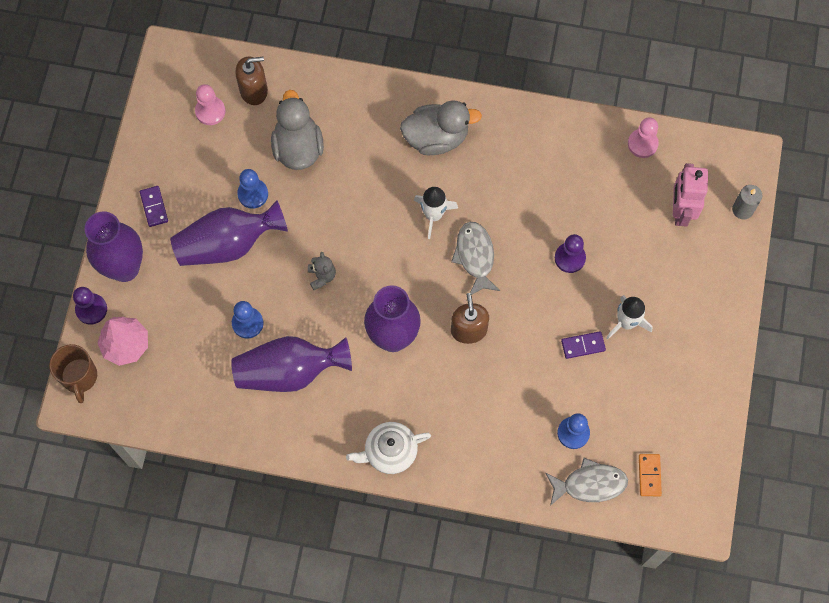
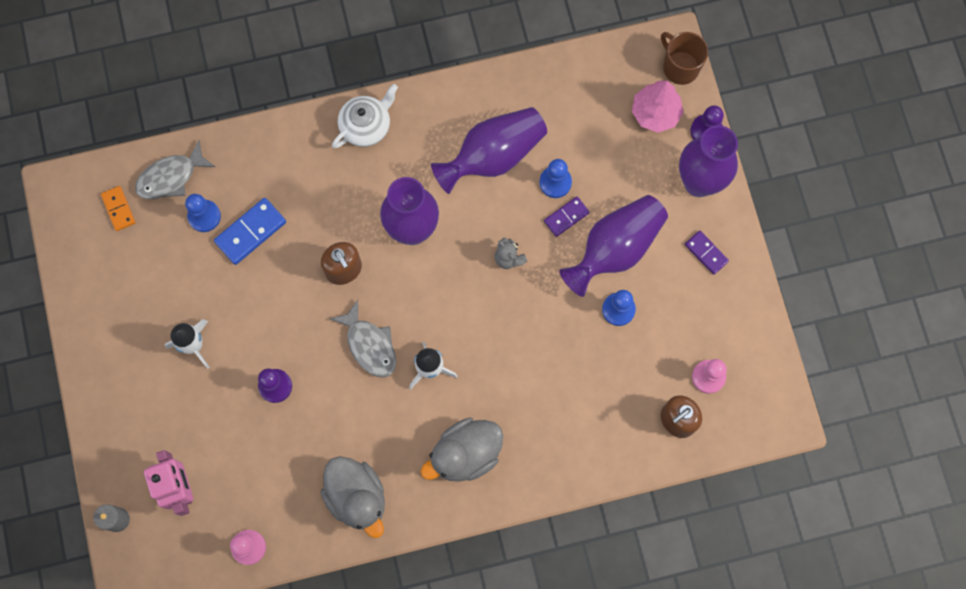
camera: 155 degrees right, 5 degrees up
grey duck [271,90,324,170] -> grey duck moved to [320,456,385,538]
purple domino [561,331,606,359] -> purple domino moved to [544,197,589,237]
none -> blue domino [214,198,286,265]

